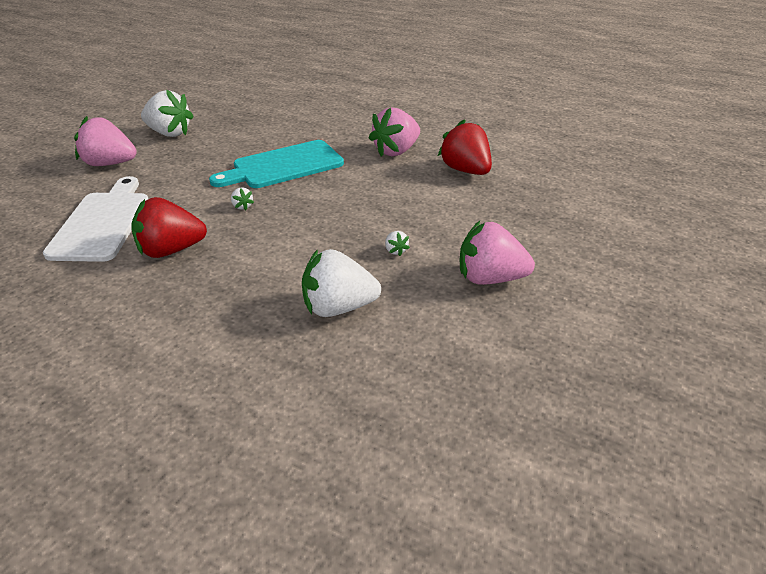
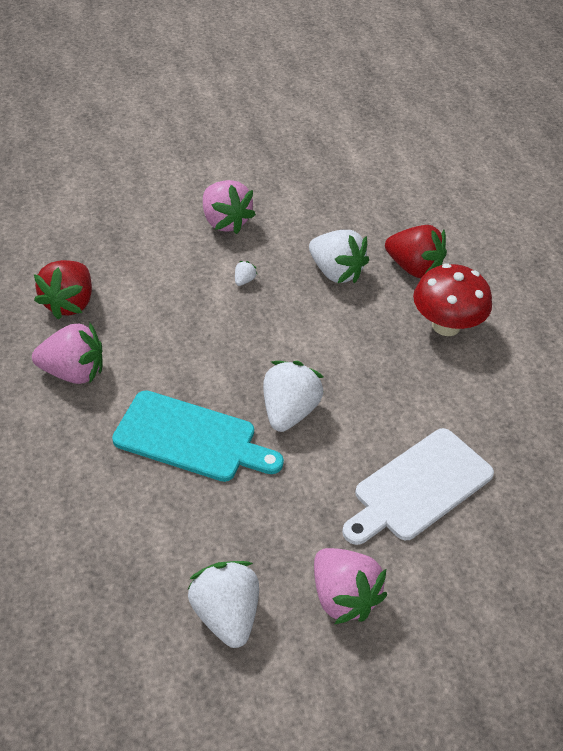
camera: 135 degrees left, 10 degrees up
red strawberry [131,197,207,258] -> red strawberry moved to [385,225,447,278]
white strawberry [231,187,254,210] -> white strawberry [263,361,323,432], size x2.43
none -> red mushroom [413,264,492,336]

